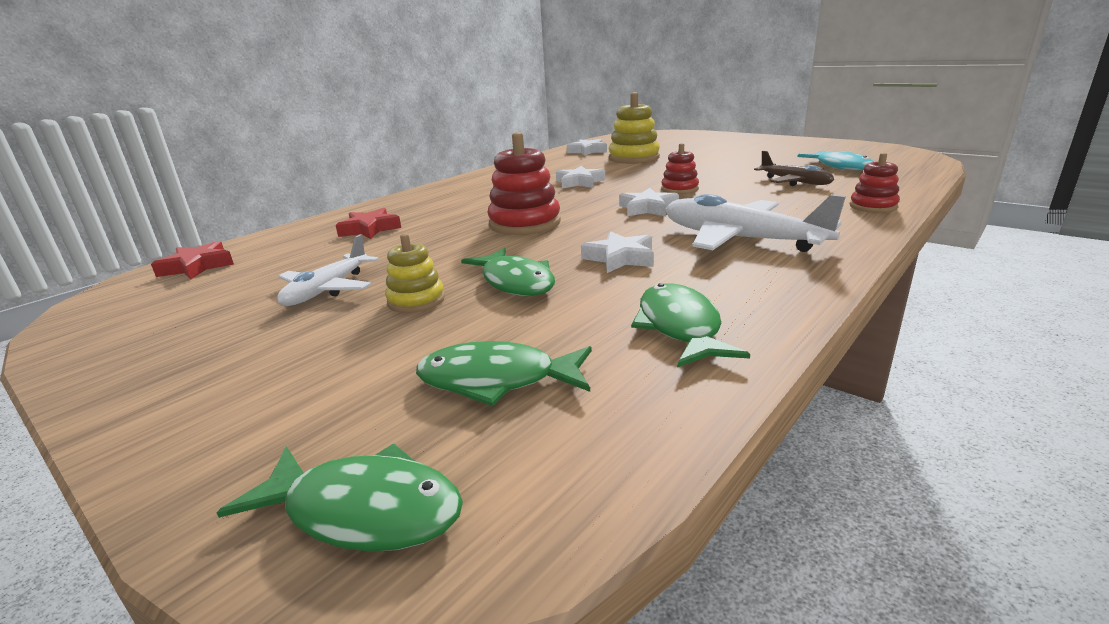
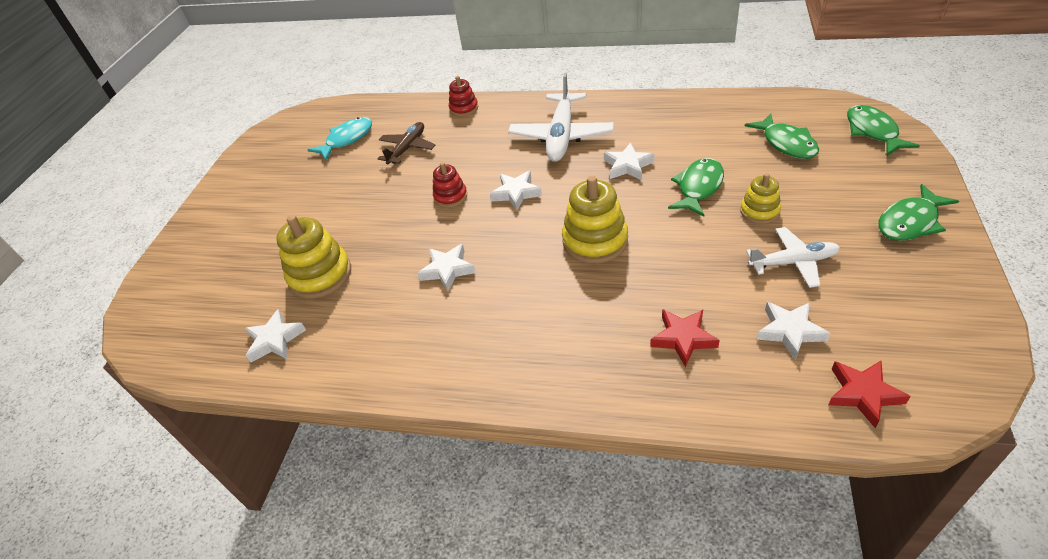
camera: 115 degrees left, 20 degrees up
red stacking toy [487,132,561,235] -> yellow stacking toy [562,176,628,264]
green fish [631,283,750,367] -> green fish moved to [878,184,959,241]
none -> white star [757,302,830,360]

